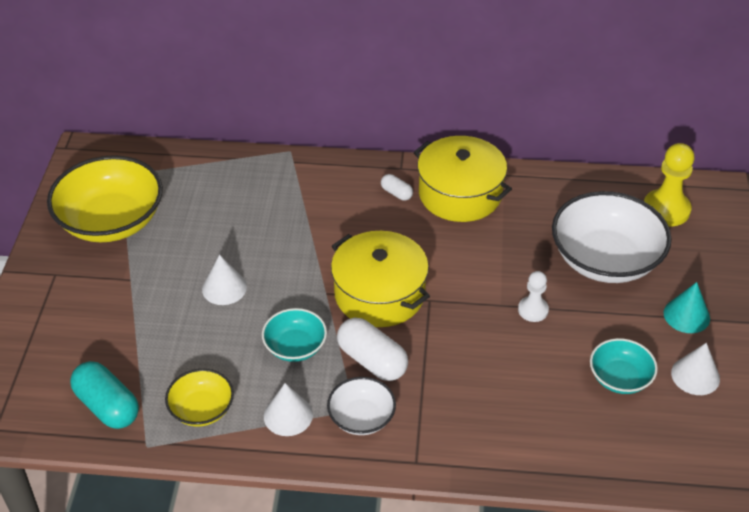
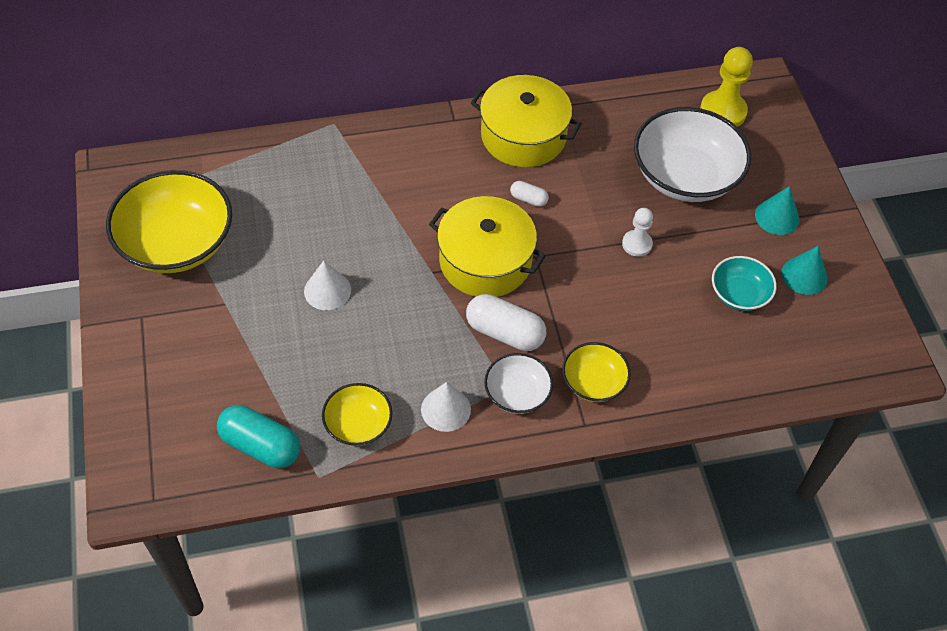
camera: 20 degrees left, 10 degrees up
turquoise bowl [262,308,327,362] -> none
white capsule [381,174,413,201] -> white capsule moved to [510,181,549,207]
white cone [671,343,720,395] -> turquoise cone [781,246,827,295]
none -> yellow bowl [562,342,631,402]

